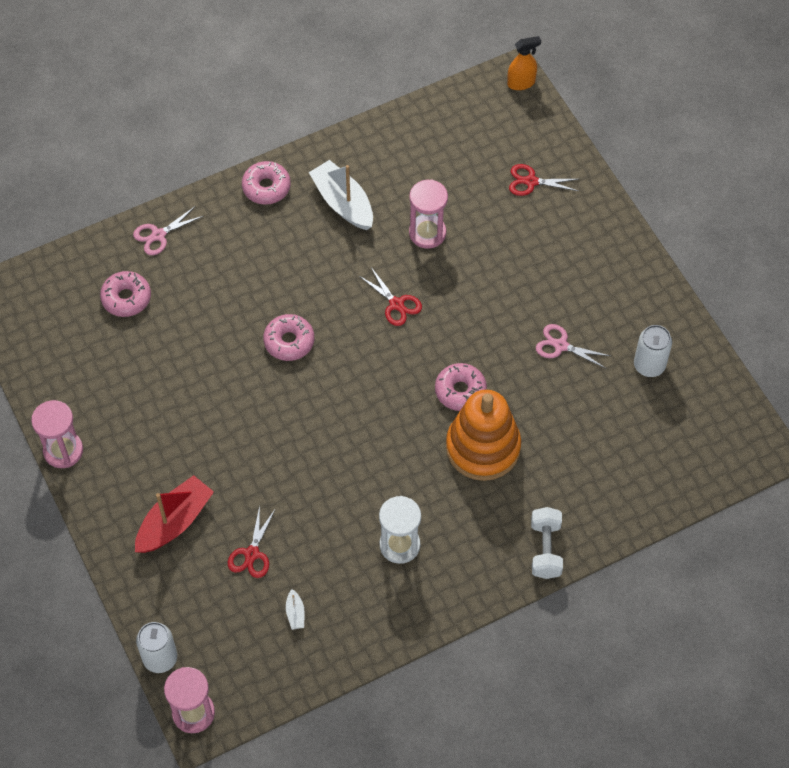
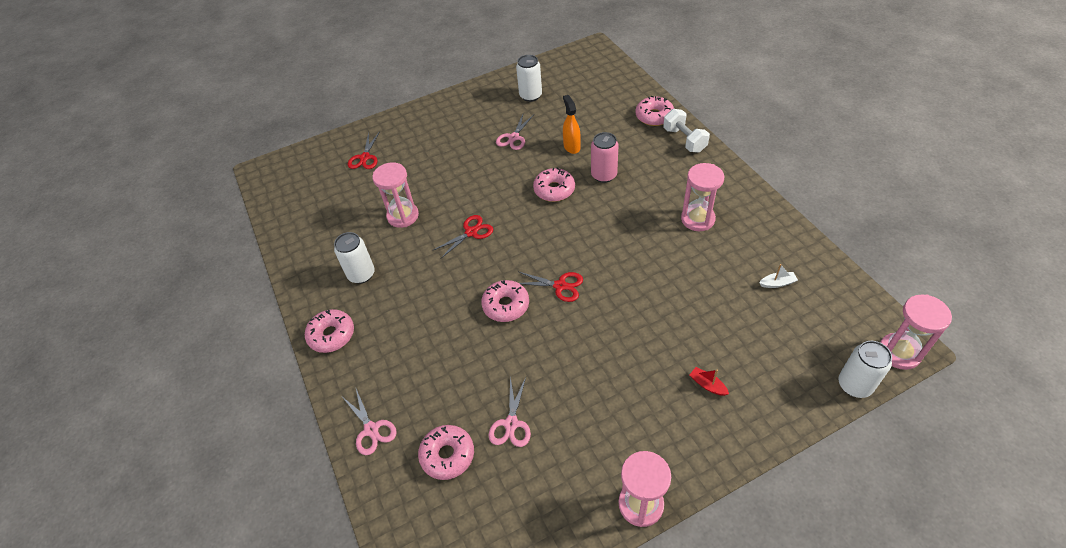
camera: 85 degrees left, 10 degrees down
red boat [135,475,214,553] -> red boat [690,367,729,396], size x0.43
red scissors [228,506,276,578] -> red scissors moved to [519,272,583,302]
white boat [309,160,373,230] -> white can [334,232,375,284]
white hourglass [379,496,421,564] -> pink hourglass [681,163,724,231]
orange stacking toy [446,390,521,481] -> pink can [591,132,619,183]
orange spray bottle [507,36,541,90] -> orange spray bottle moved to [563,95,581,154]
white dumbbell [531,507,563,579] -> white dumbbell turned 60 degrees clockwise [663,109,710,153]
none -> pink scissors [488,377,531,447]
none -> pink donut [635,96,674,126]

